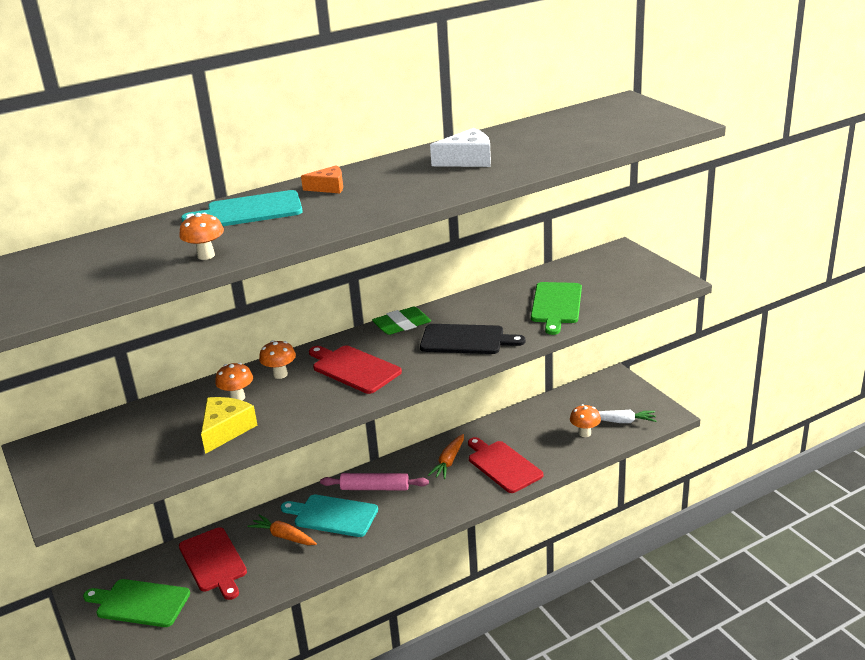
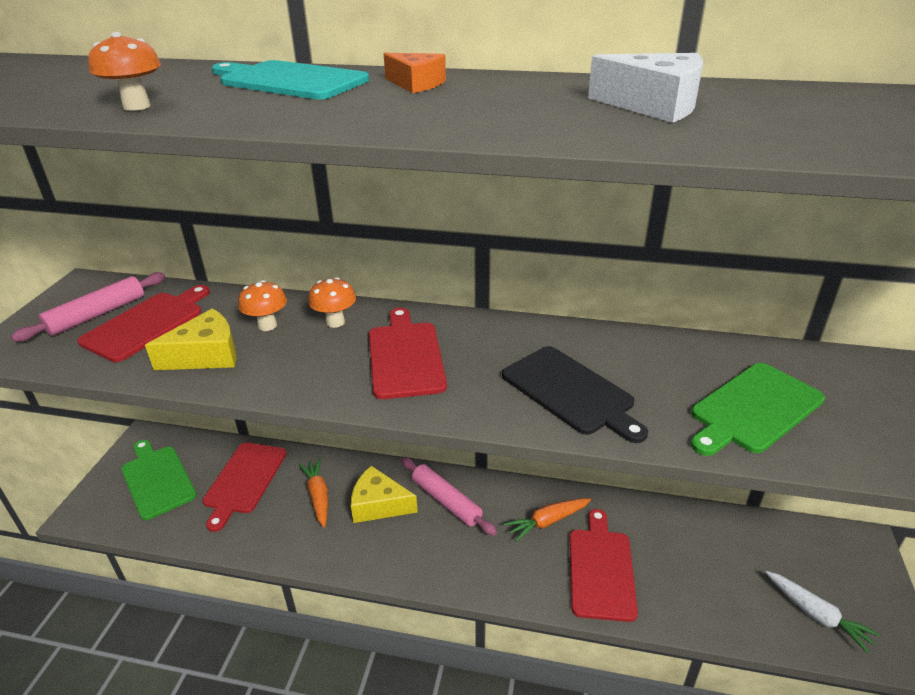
camera: 40 degrees right, 5 degrees up
turquoise cutting board [281,495,378,537] -> yellow cheese [351,466,418,523]
green eraser [372,307,431,335] -> none
orange mushroom [570,404,601,437] -> none
none -> pink rolling pin [11,272,165,342]
none -> red cutting board [77,285,210,362]

